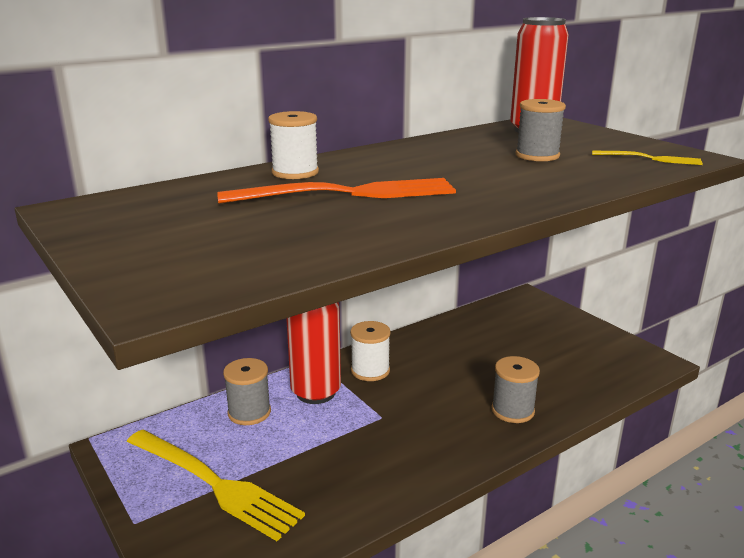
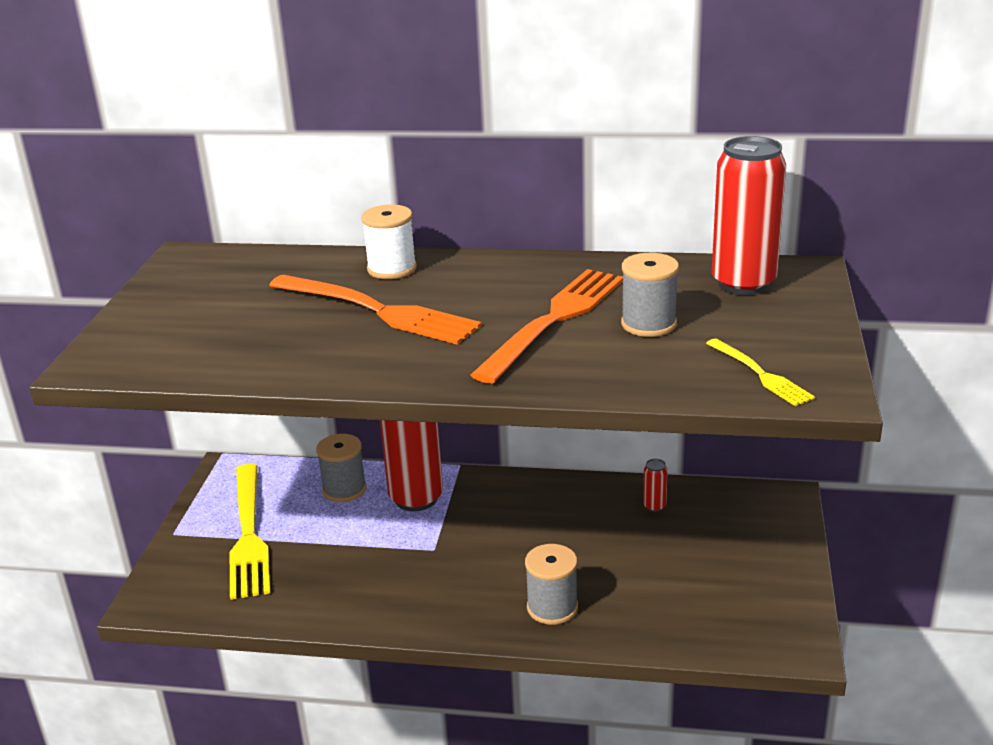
camera: 45 degrees right, 5 degrees up
white spool [350,321,391,381] -> none
none -> orange fork [471,269,623,384]
none -> red can [643,459,668,512]

